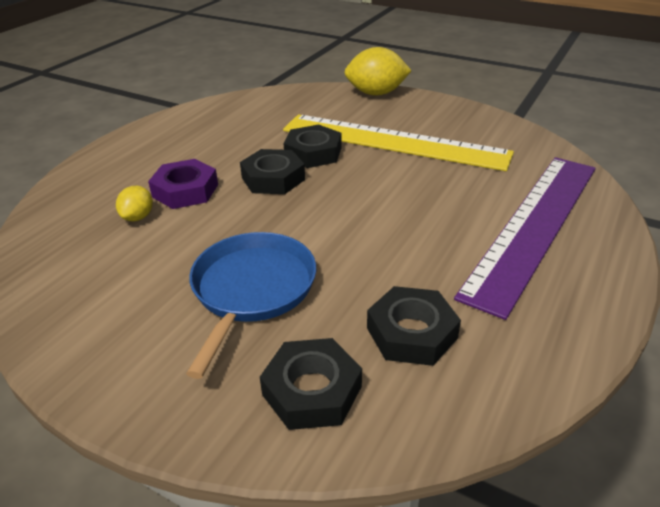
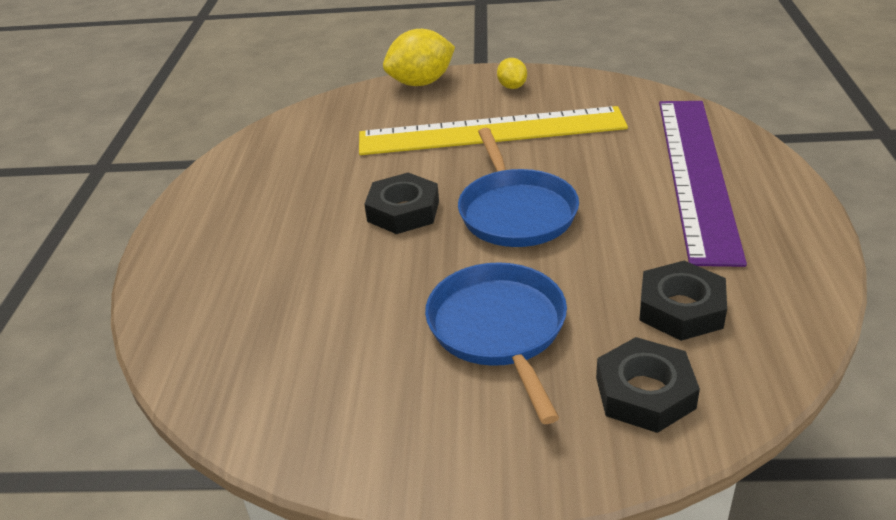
camera: 25 degrees left, 0 degrees up
yellow lemon [116,186,153,221] -> yellow lemon moved to [497,58,527,89]
purple nut [148,159,218,209] -> none
black nut [283,125,342,168] -> none
none -> blue pan [458,128,579,247]

